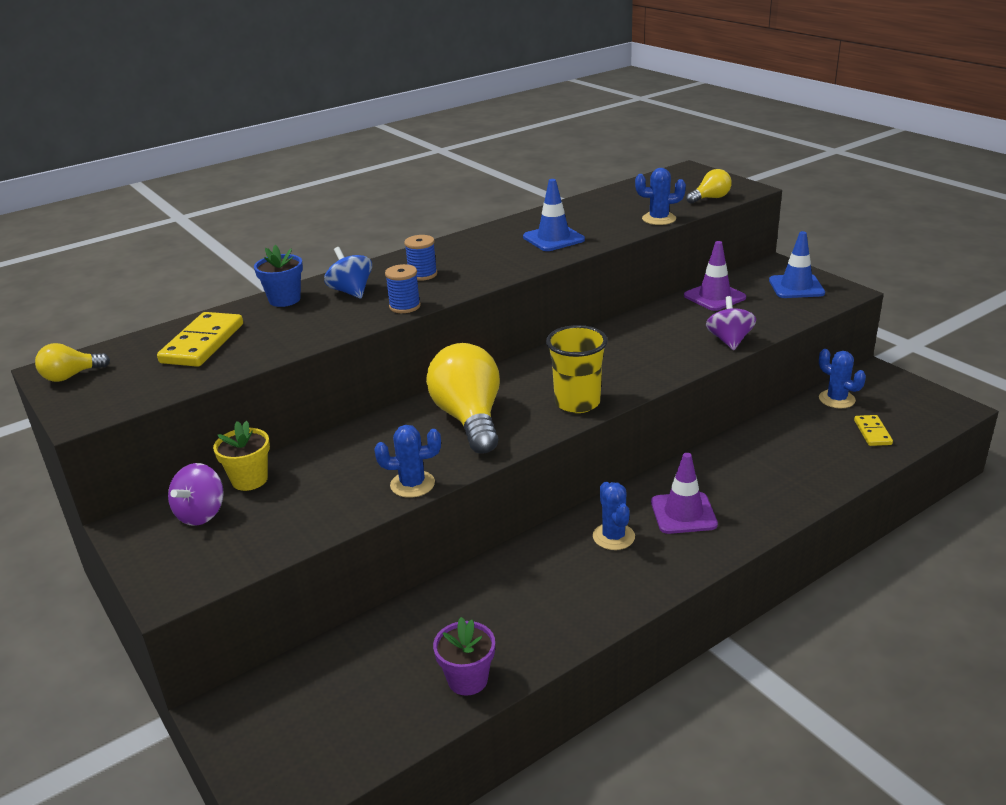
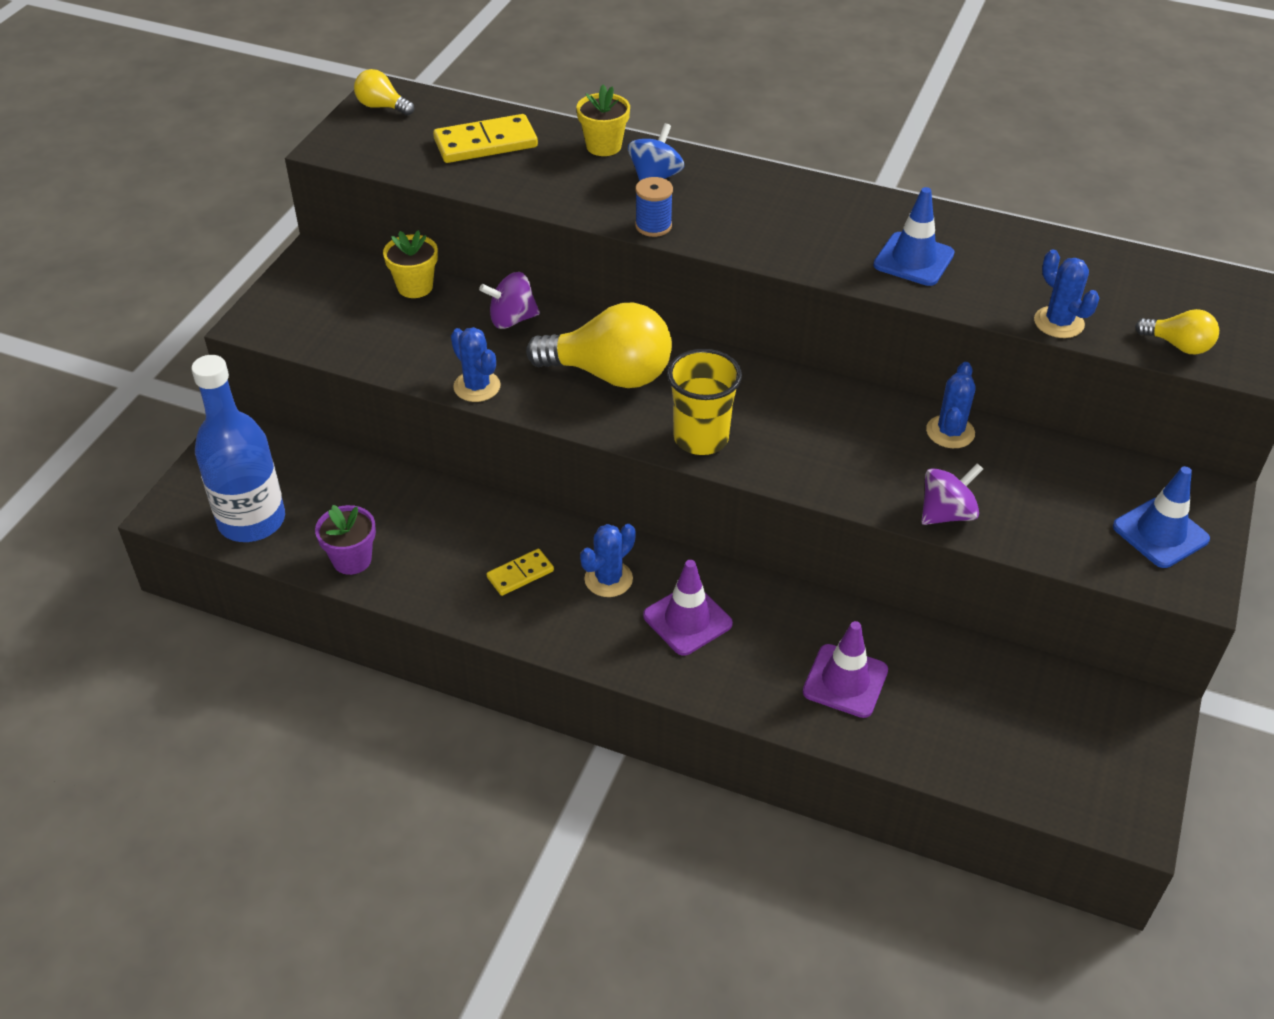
camera: 55 degrees right, 15 degrees up
purple spinning top [168,463,224,526] -> purple spinning top moved to [479,272,540,329]
blue flower pot [254,245,303,307] -> yellow flower pot [576,84,630,156]
blue spool [404,235,437,281] -> none
yellow light bulb [426,343,500,454] -> yellow light bulb turned 60 degrees clockwise [526,303,672,388]
purple traffic cone [684,241,746,311] -> purple traffic cone moved to [803,621,888,718]
blue cactus [819,349,866,408] -> blue cactus moved to [926,362,976,448]
yellow domino [854,415,893,446] -> yellow domino moved to [487,549,554,596]
none -> blue bottle [191,355,285,542]

